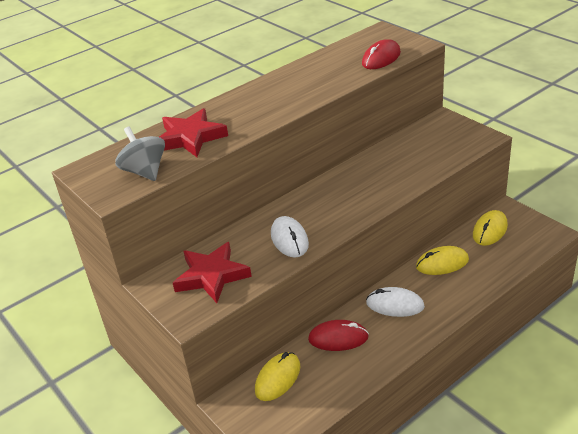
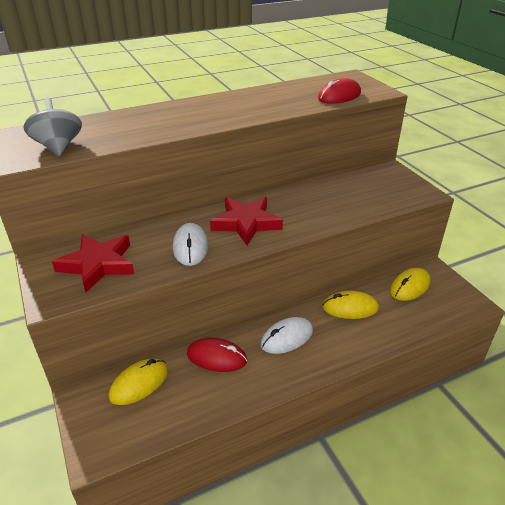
camera: 10 degrees right, 0 degrees up
red star [159,108,228,157] -> red star moved to [210,197,283,245]
white mouse [366,287,425,317] -> white mouse turned 60 degrees counterclockwise [261,317,313,354]

